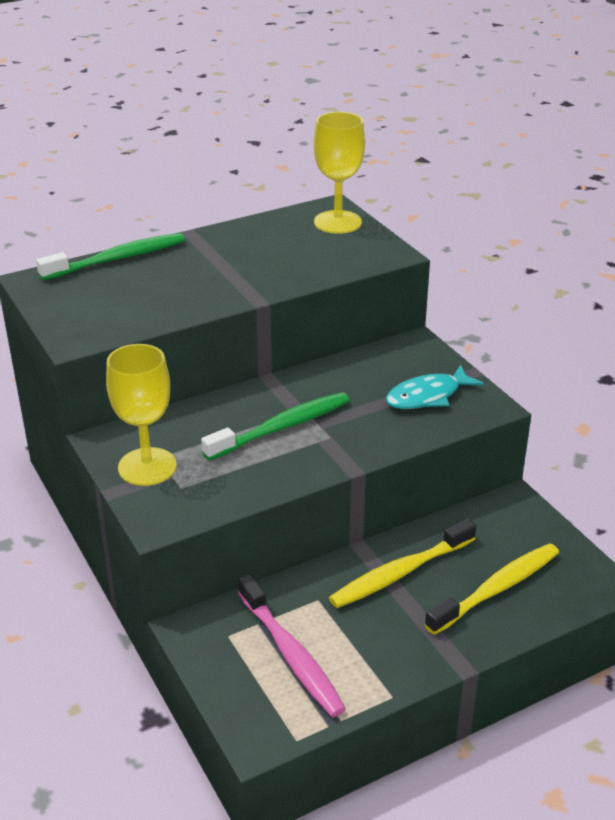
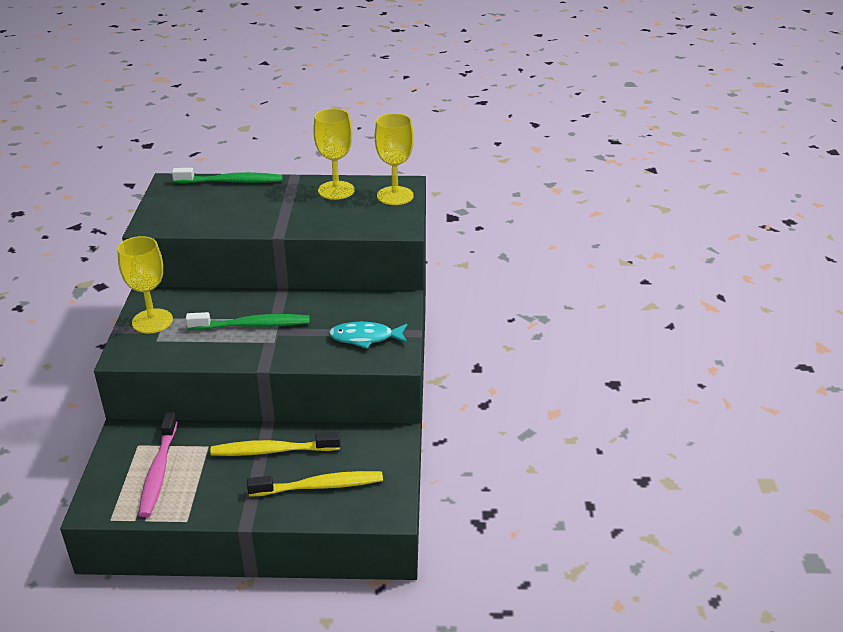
camera: 30 degrees right, 0 degrees up
none -> yellow goblet [313,108,355,200]

